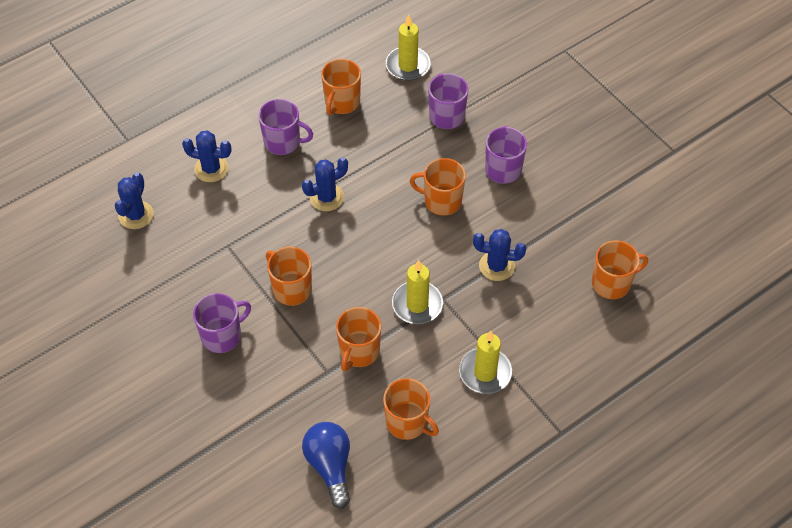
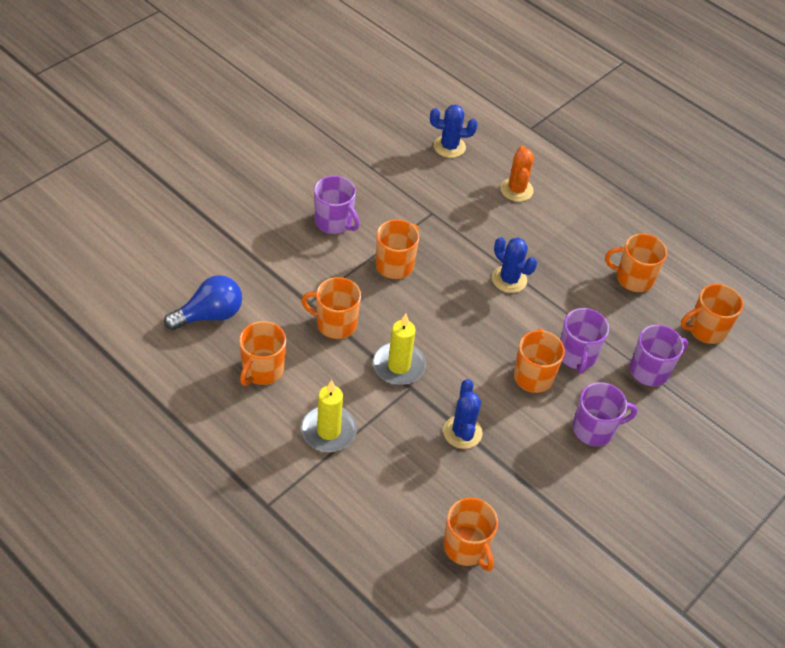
camera: 75 degrees right, 5 degrees down
blue cactus [182,130,231,182] -> orange cactus [500,146,534,202]
purple mug [258,99,313,155] -> purple mug moved to [560,308,609,374]
yellow candle [386,15,431,80] -> orange mug [681,284,743,344]

